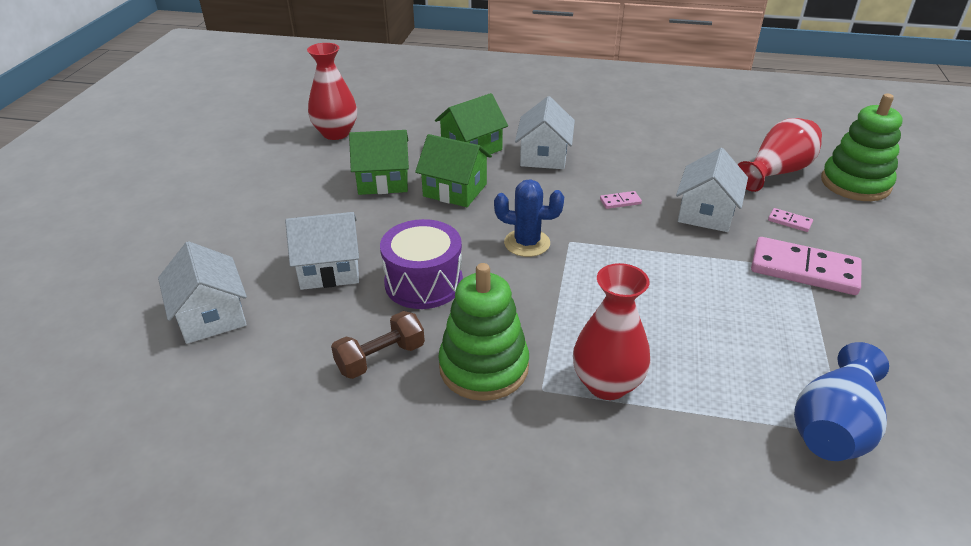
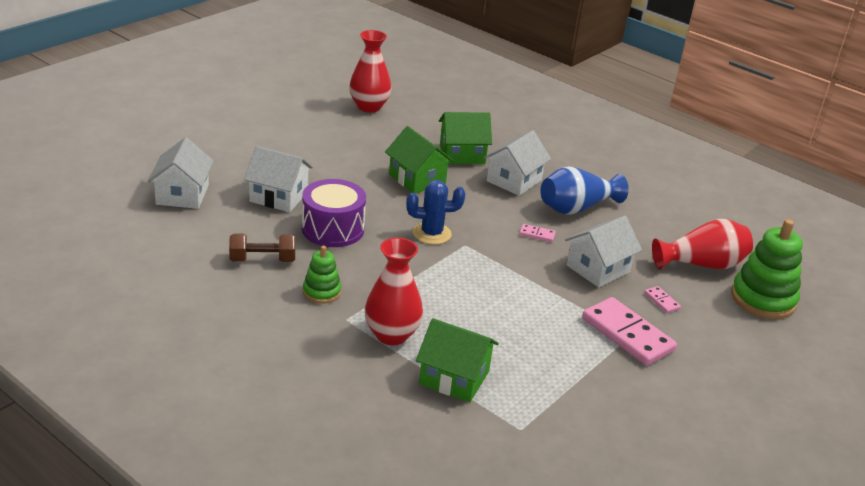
camera: 25 degrees right, 5 degrees down
green house [349,130,409,195] -> green house moved to [416,318,499,402]
green stacking toy [438,263,529,401] -> green stacking toy [303,246,341,303], size x0.56
blue cactus [494,179,564,257] -> blue cactus turned 45 degrees counterclockwise [406,180,465,245]
blue vase [794,342,889,461] -> blue vase moved to [540,167,629,215]

